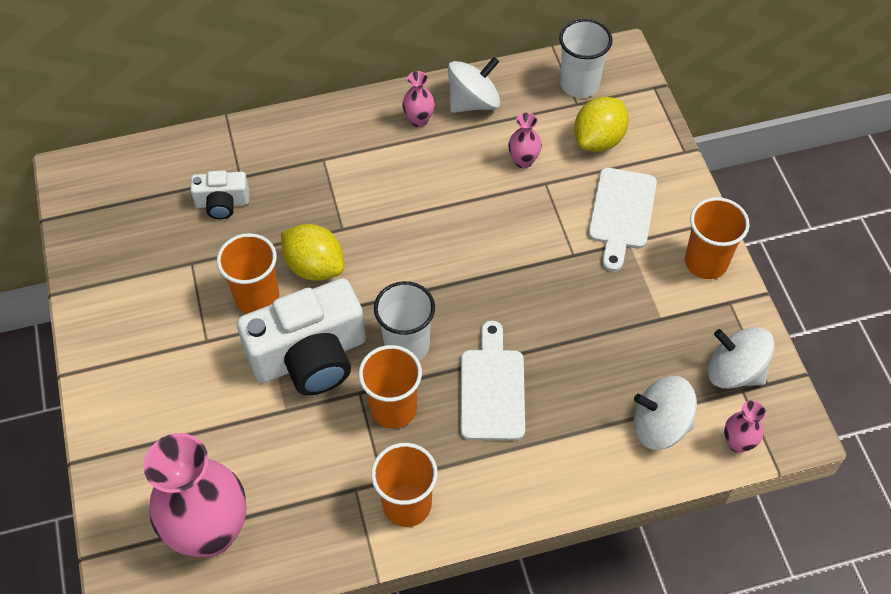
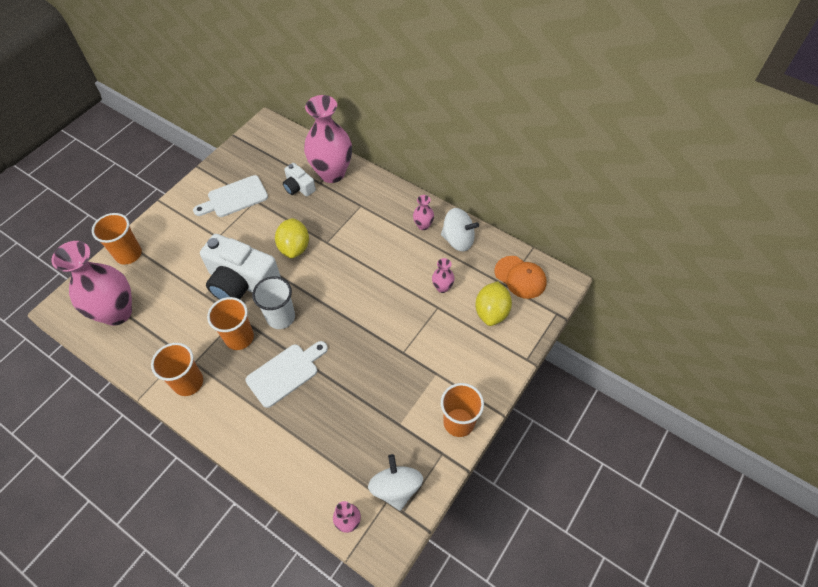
camera: 50 degrees right, 0 degrees up
orange cup [217,233,279,314] -> orange cup moved to [92,213,142,265]
white cup [559,19,613,98] -> orange cap [494,256,547,299]
yellow lemon [574,97,629,152] -> yellow lemon turned 75 degrees counterclockwise [475,281,512,326]
white cutting board [588,168,657,272] -> white cutting board moved to [193,175,268,217]
white spinning top [634,376,697,450] -> none
none -> pink vase [304,95,352,183]

